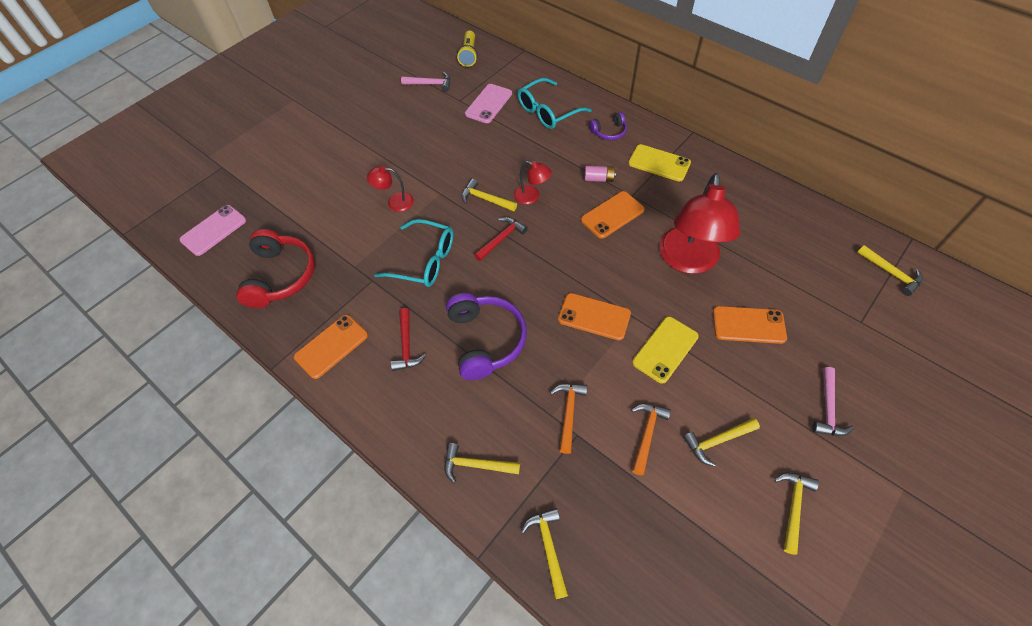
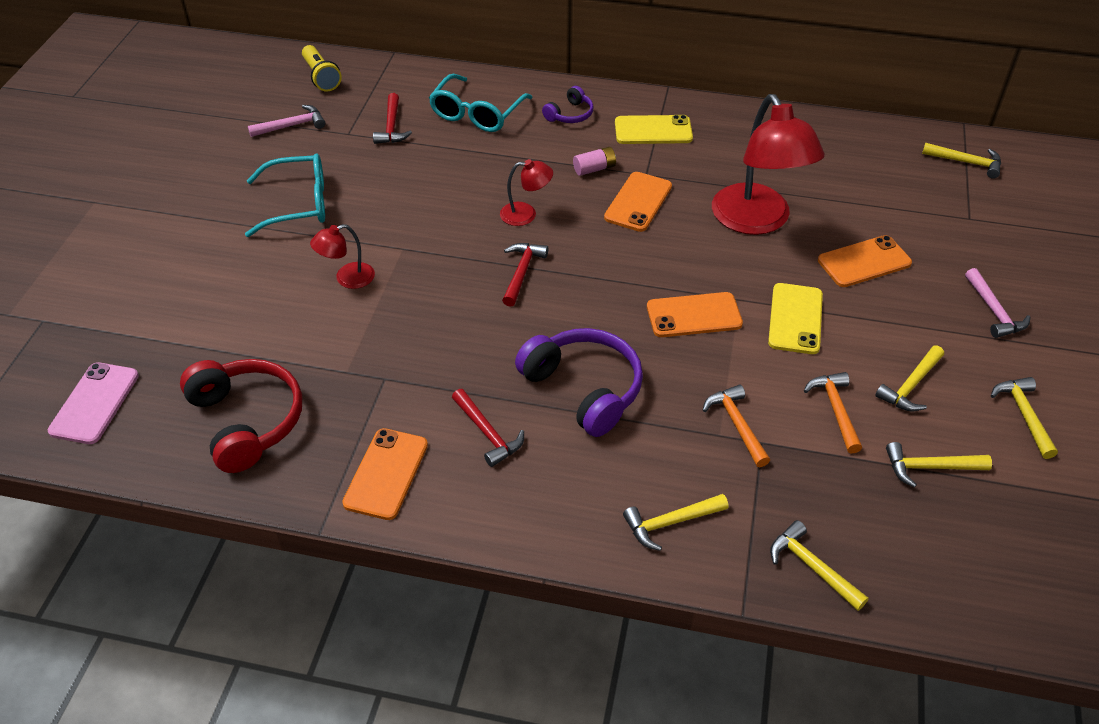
camera: 30 degrees left, 10 degrees down
turquoise glasses [374,219,453,287] -> turquoise glasses moved to [245,153,325,237]
yellow hammer [462,179,517,212] -> yellow hammer moved to [886,442,992,488]
pink phone [465,84,512,123] -> red hammer [373,93,412,144]

